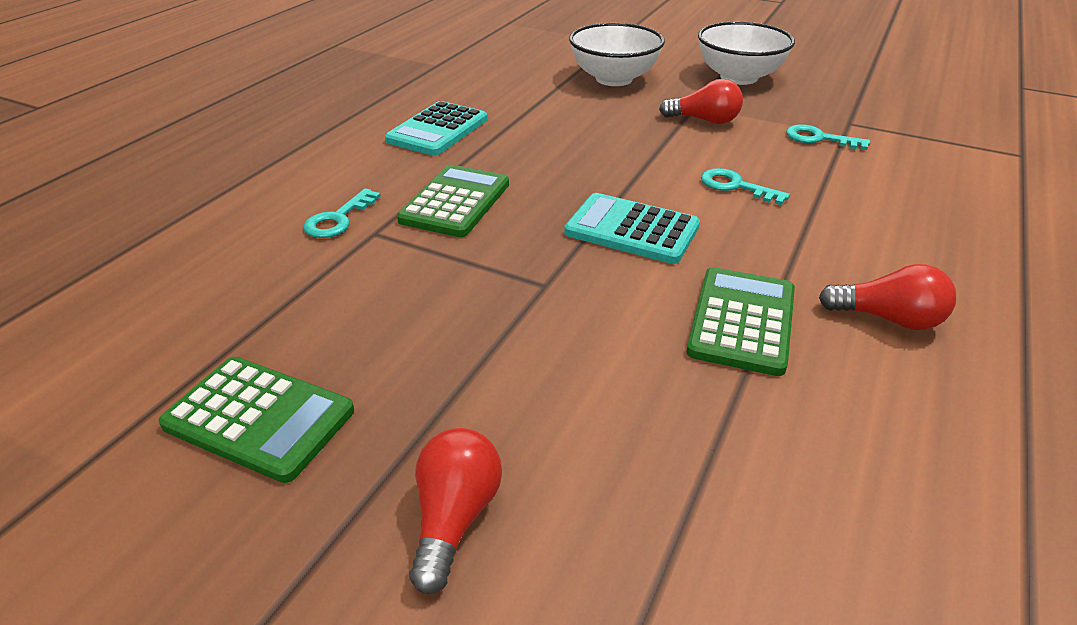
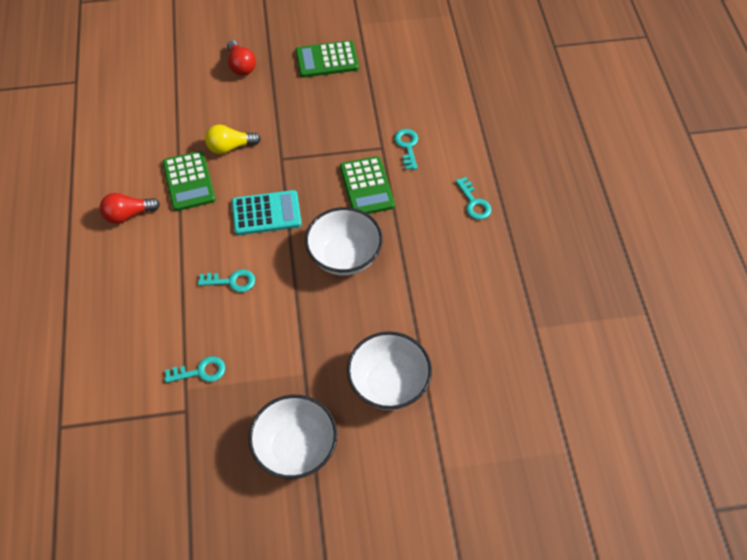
camera: 145 degrees right, 20 degrees up
turquoise calculator [385,101,487,156] -> none
red light bulb [659,79,743,124] -> none
none -> yellow light bulb [205,125,261,154]
none -> white bowl [305,207,383,276]
none -> turquoise key [456,177,492,220]

